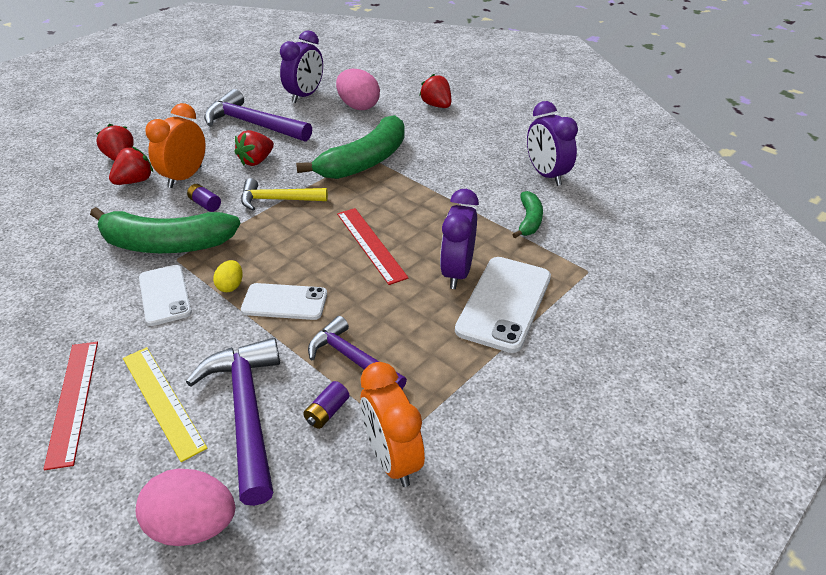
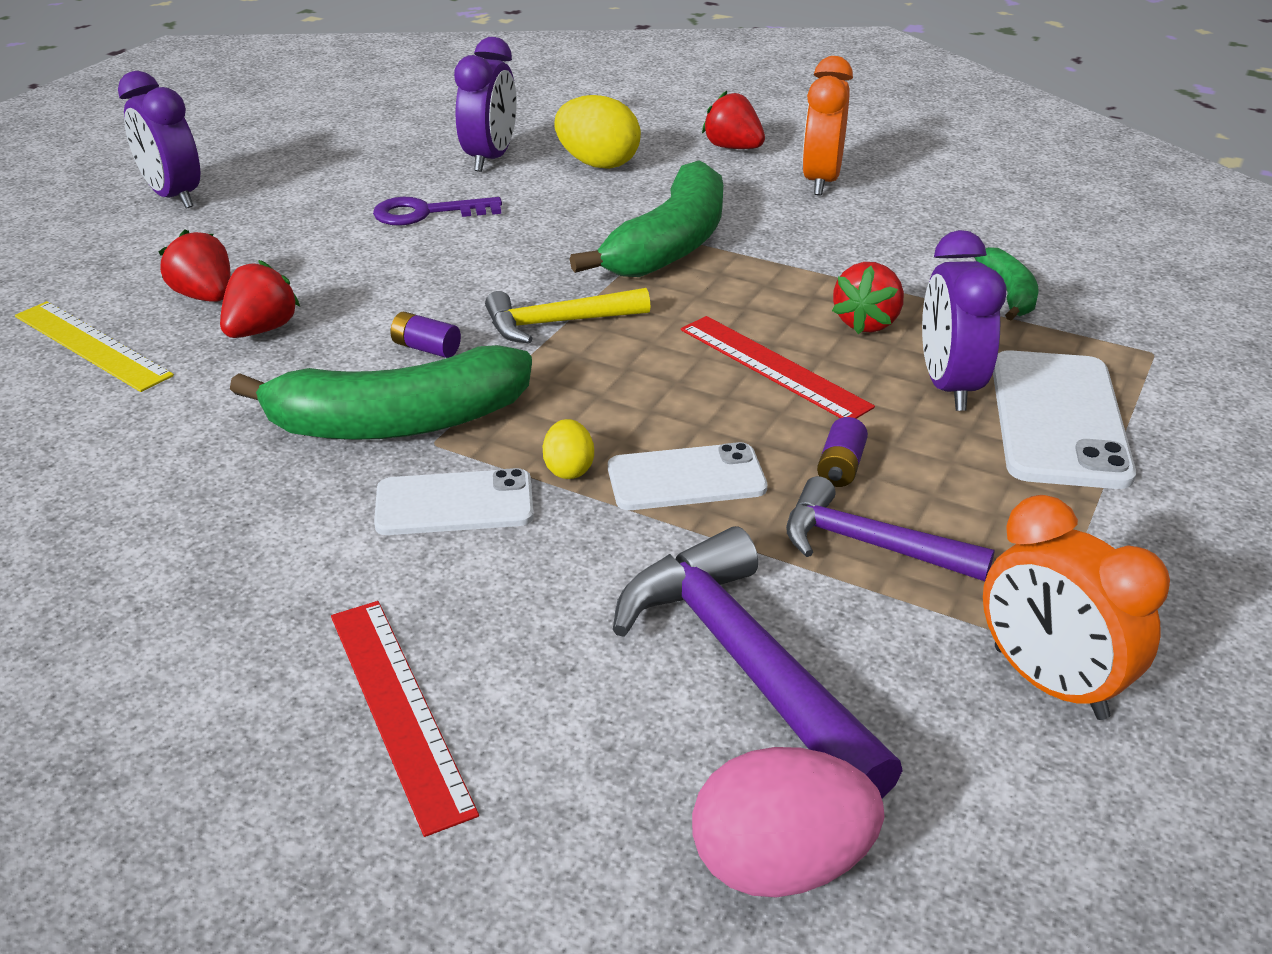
camera: 15 degrees left, 5 degrees down
yellow ruler [123,347,207,462] -> yellow ruler moved to [15,301,174,392]
white phone [139,265,192,326] -> white phone turned 60 degrees counterclockwise [374,468,534,535]
orange clock [146,103,205,188] -> orange clock moved to [802,56,853,196]
purple hammer [204,89,312,142] -> purple key [373,197,502,226]
red strawberry [234,130,274,166] -> red strawberry moved to [832,262,904,334]
purple battery [303,381,349,429] -> purple battery moved to [817,417,868,487]
pink egg [336,69,380,110] -> yellow egg [554,95,641,169]
purple clock [527,101,578,186] -> purple clock moved to [118,71,200,209]

